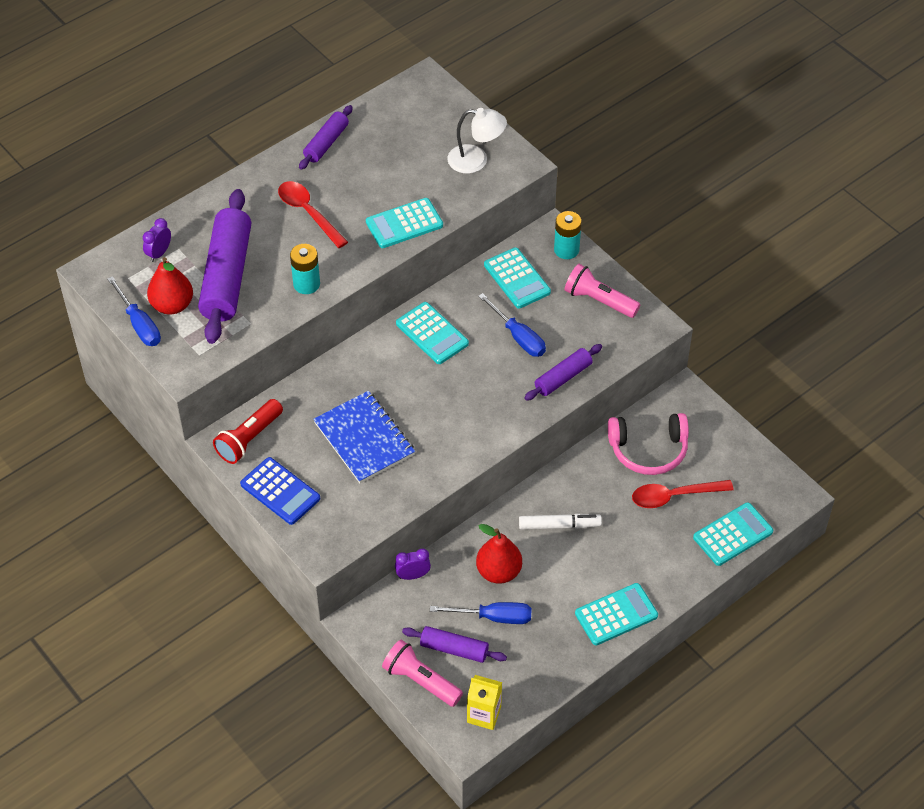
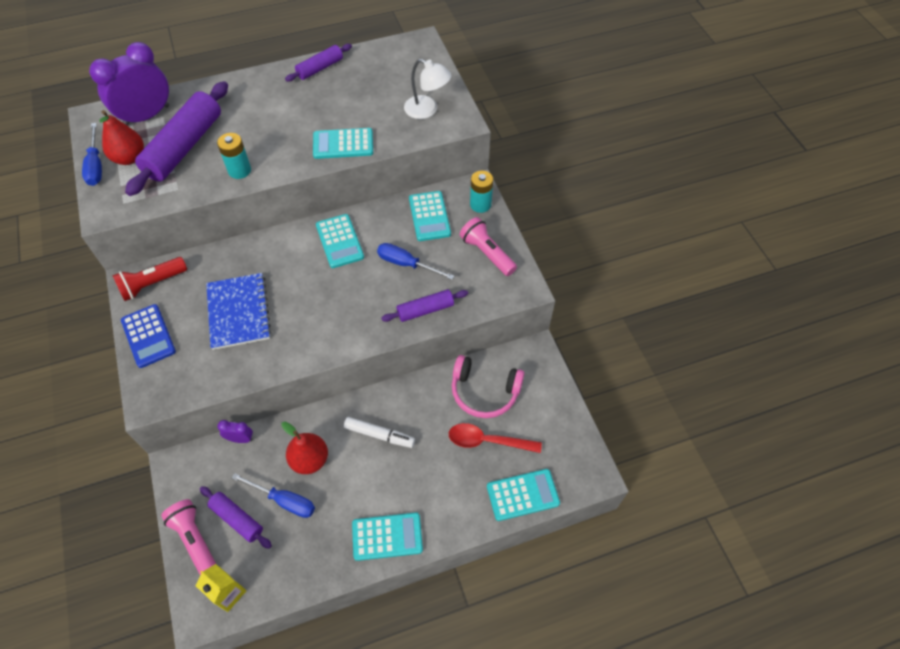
camera: 20 degrees right, 5 degrees up
purple clock [143,218,171,262] -> purple clock [89,42,169,126], size x2.27
red spoon [278,181,348,248] -> none
blue screwdriver [478,293,546,357] -> blue screwdriver turned 135 degrees clockwise [377,243,454,280]

